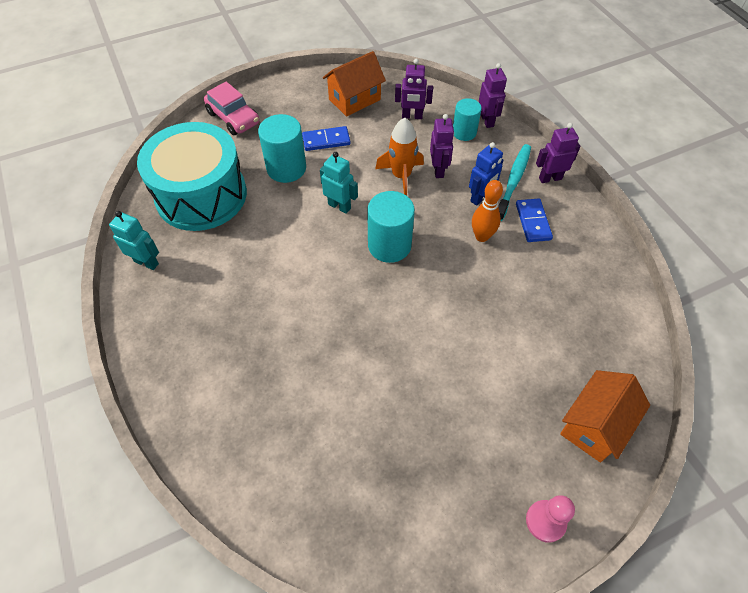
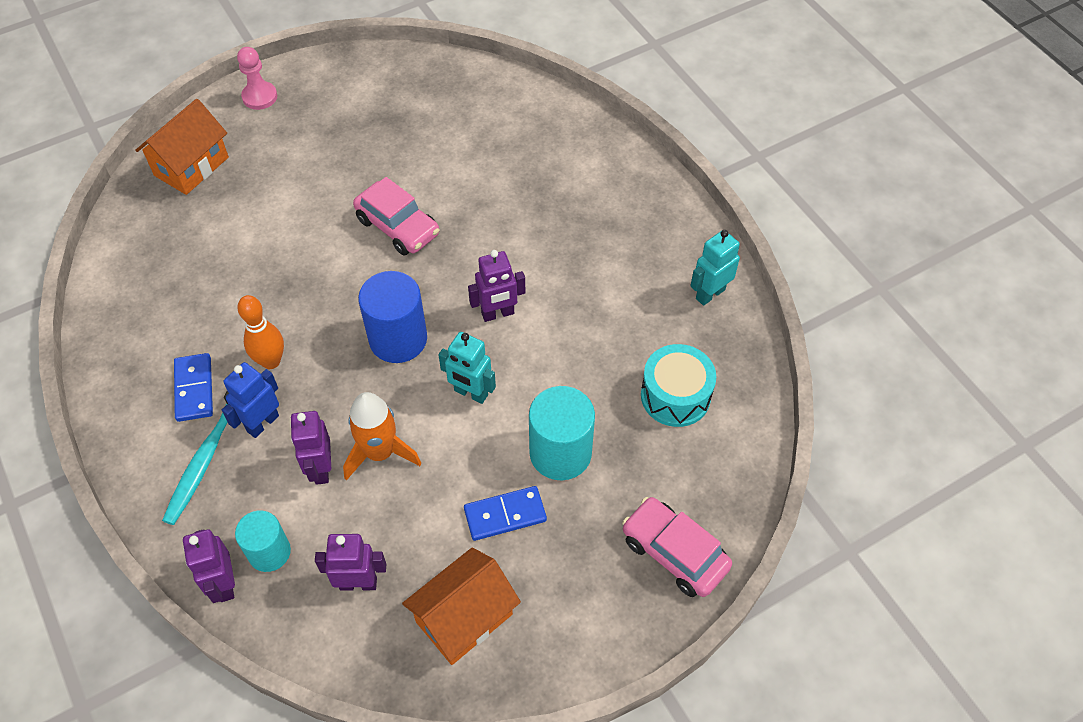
camera: 175 degrees right, 0 degrees up
turquoise robot [109,211,159,270] -> turquoise robot turned 120 degrees clockwise [690,230,740,306]
turquoise drum [137,122,247,231] -> turquoise drum [641,344,716,427], size x0.53
turquoise cylinder [367,191,415,263] -> blue cylinder [358,271,427,363]
purple robot [536,123,580,183] -> purple robot moved to [468,250,526,322]
none -> pink car [353,177,439,256]

